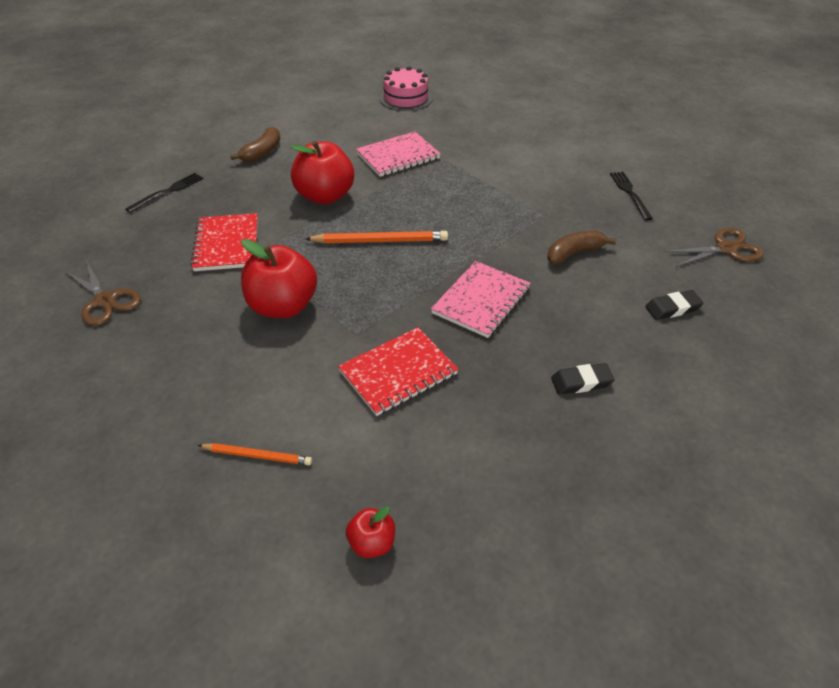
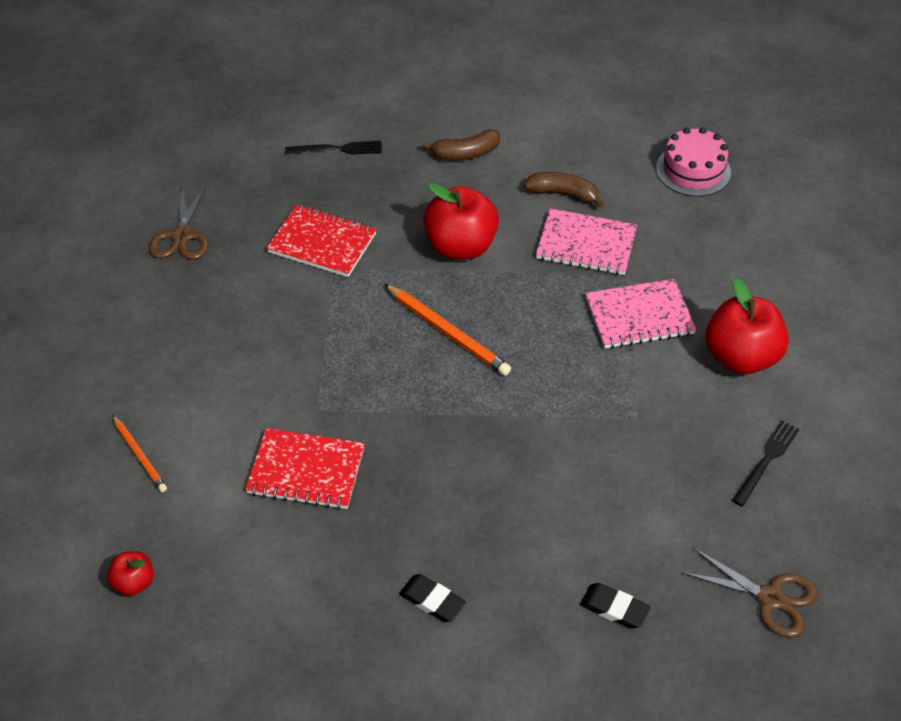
camera: 45 degrees right, 5 degrees up
red notebook [190,213,258,271] -> red notebook turned 75 degrees clockwise [267,205,376,277]
red apple [241,239,317,318] -> red apple moved to [705,278,789,374]
pink notebook [431,261,531,338] -> pink notebook moved to [585,279,696,349]
brown banana [547,230,616,264] -> brown banana moved to [524,172,604,208]

